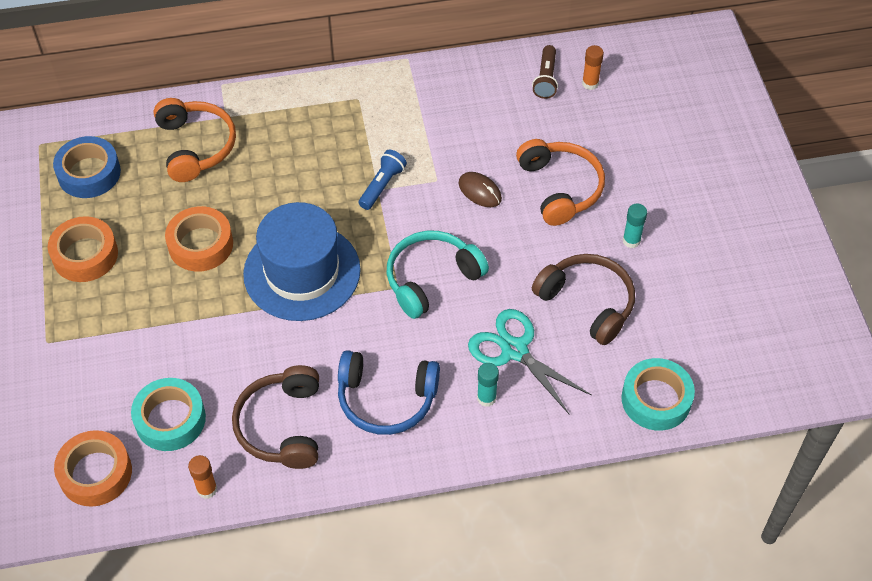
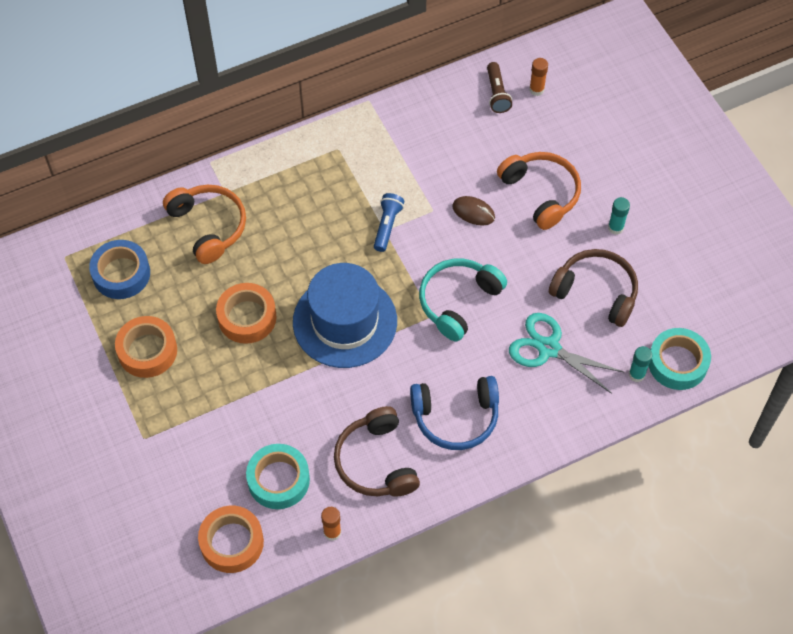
camera: 15 degrees left, 5 degrees up
turquoise glue stick [477,363,499,407] -> turquoise glue stick moved to [629,346,653,382]

